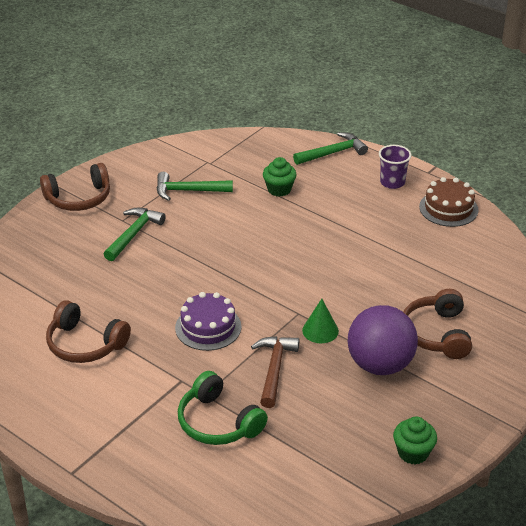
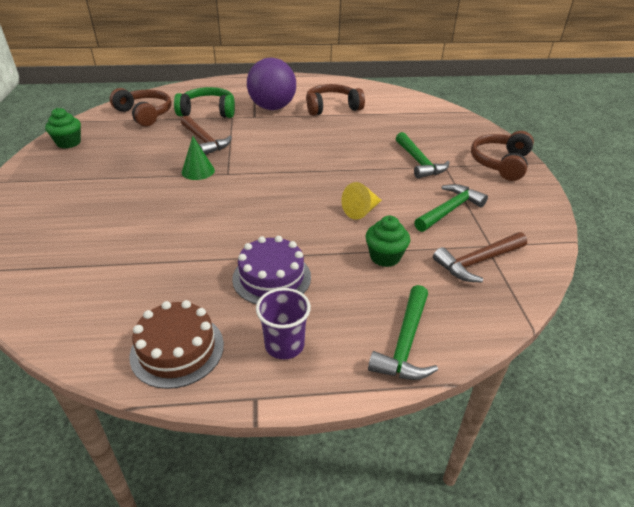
camera: 135 degrees right, 0 degrees up
purple cake [175,292,241,351] -> purple cake moved to [232,236,311,304]
purple ball [348,305,418,375] -> purple ball moved to [247,58,296,110]
brown headphones [404,289,472,359] -> brown headphones moved to [110,88,172,126]
none -> yellow cone [342,182,382,220]
none -> brown hammer [433,232,527,283]

